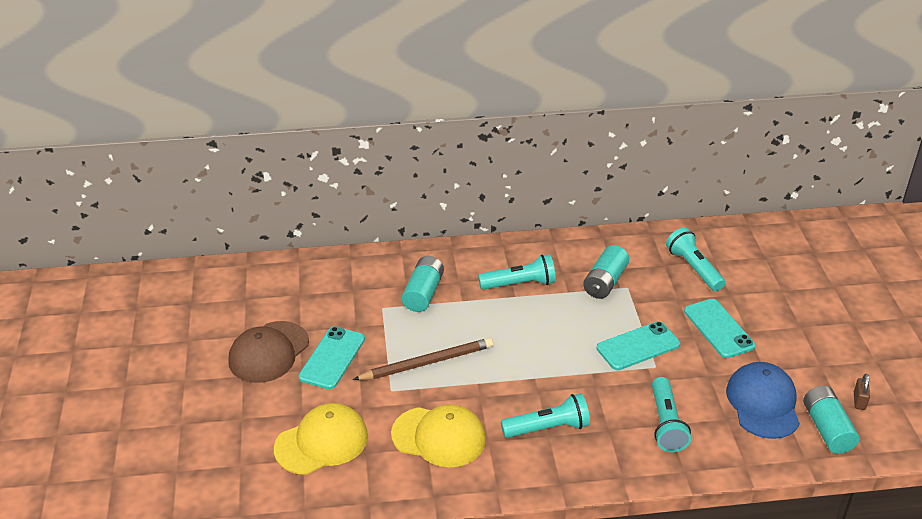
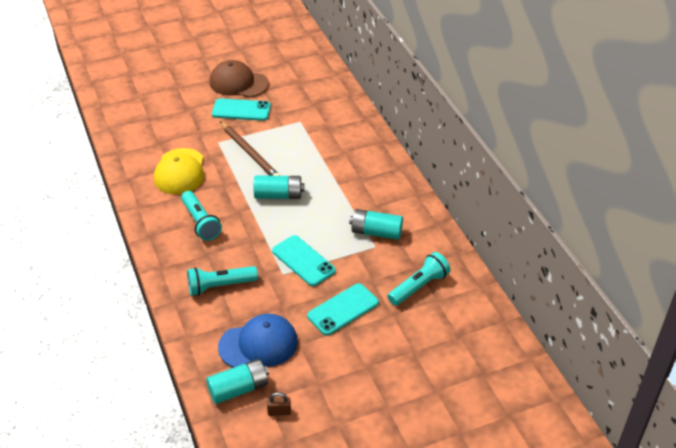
camera: 75 degrees right, 5 degrees up
yellow cap [274,403,368,475] -> none
turquoise battery [402,256,444,312] -> turquoise battery moved to [254,176,305,199]
turquoise flashlight [478,254,556,290] -> none

